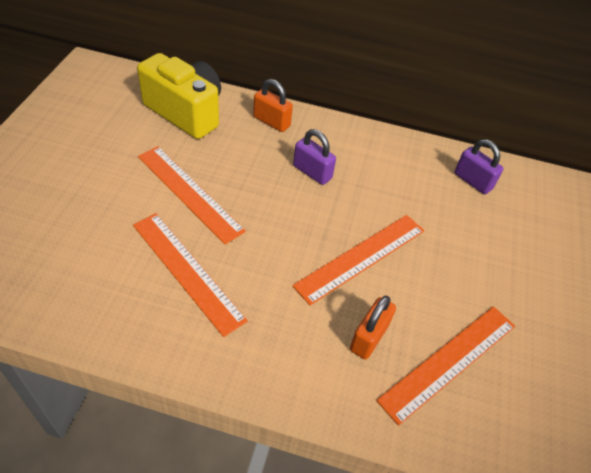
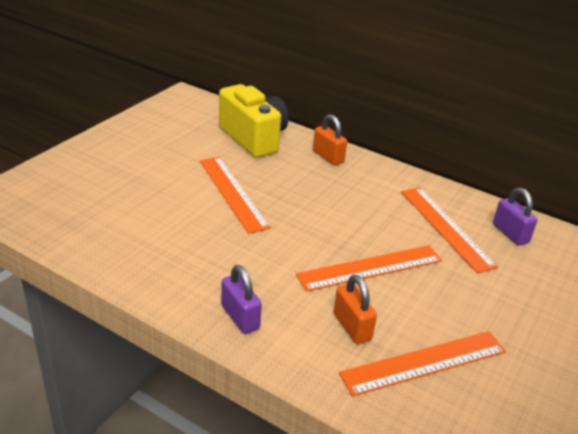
camera: 20 degrees right, 15 degrees down
orange ruler [133,213,248,337] -> orange ruler moved to [401,188,498,273]
purple padlock [293,129,336,185] -> purple padlock moved to [221,265,262,334]
orange padlock [350,296,396,360] -> orange padlock turned 75 degrees counterclockwise [334,274,377,344]

